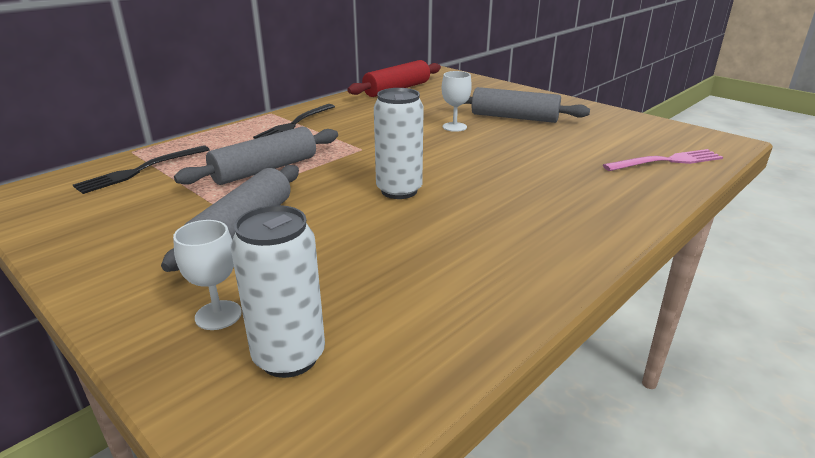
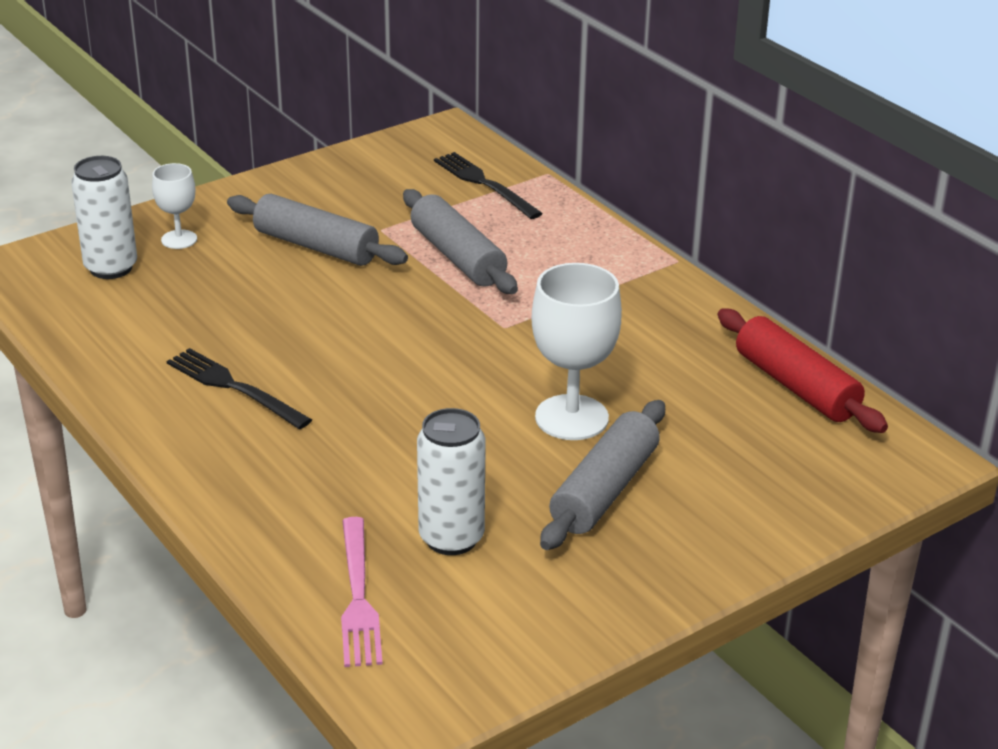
camera: 100 degrees right, 5 degrees up
black fork [253,104,335,139] -> black fork moved to [167,348,312,429]
white can [374,88,424,199] -> white can moved to [417,408,486,555]
white goblet [442,71,472,132] -> white goblet [531,263,622,440], size x1.79

